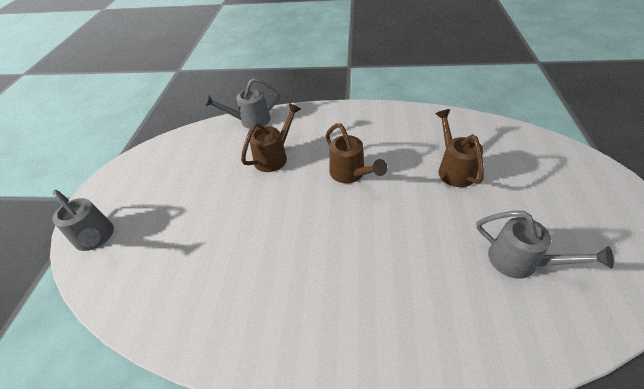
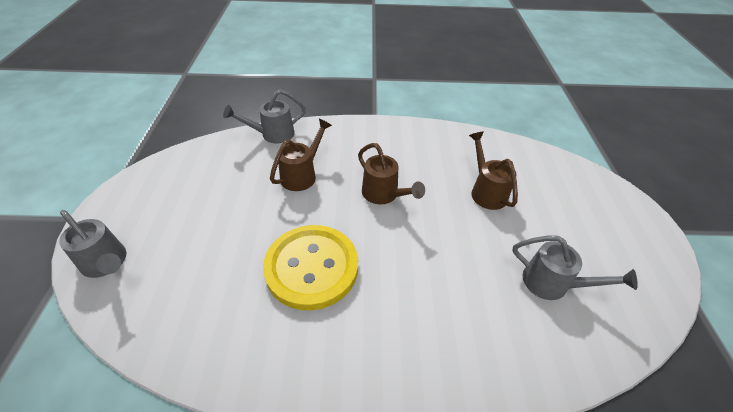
camera: 10 degrees left, 0 degrees up
none -> yellow button [263,225,358,310]

